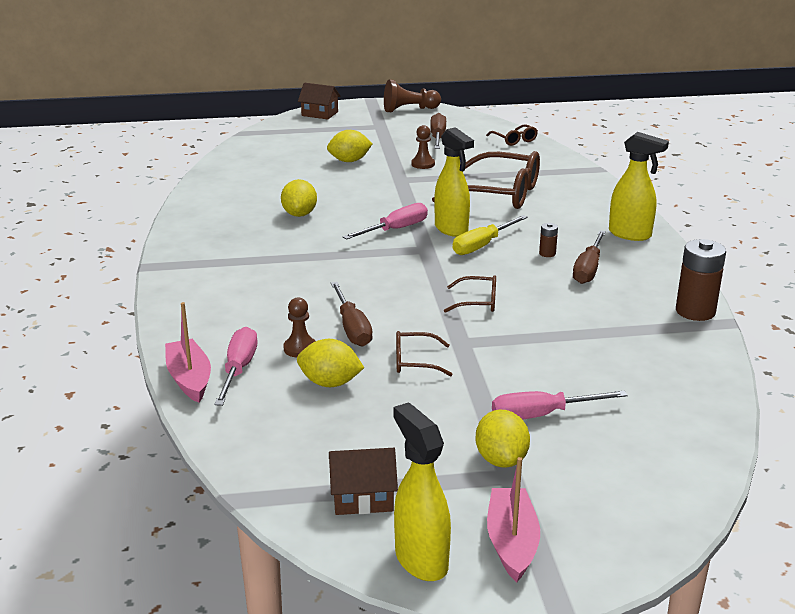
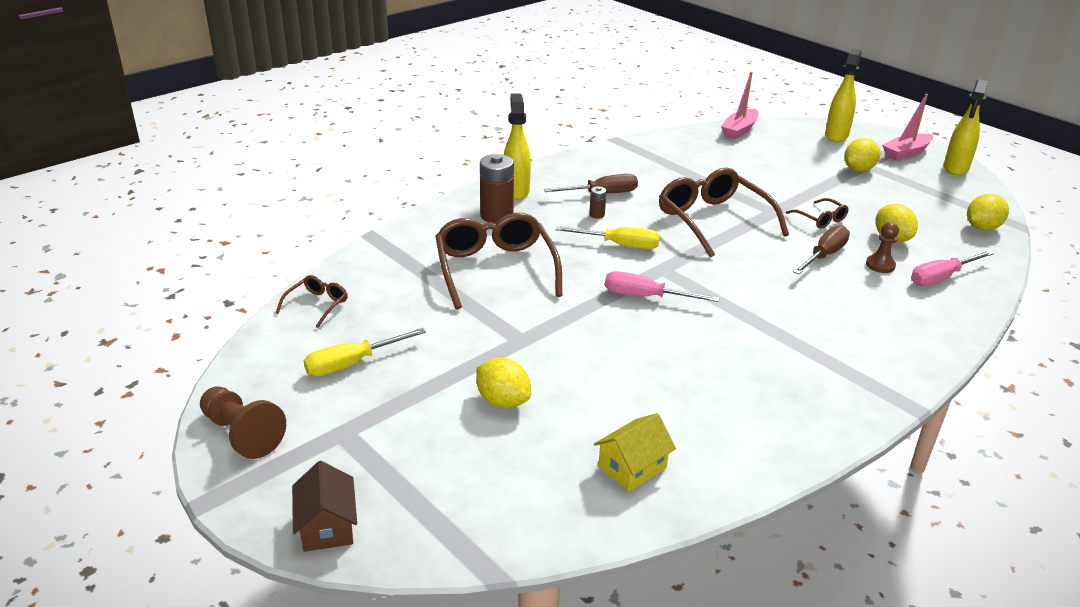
camera: 125 degrees left, 5 degrees up
pink boat [165,302,211,403] -> pink boat moved to [721,72,758,139]
yellow lemon [281,179,317,217] -> yellow lemon moved to [967,194,1009,230]
brown house [329,448,398,515] -> none
brown pawn [411,125,435,169] -> none
brown screwdriver [430,113,446,149] -> yellow screwdriver [304,328,426,376]
yellow spray bottle [434,127,474,237] -> yellow spray bottle moved to [825,49,862,142]
brown glasses [444,275,496,313] -> brown glasses [659,168,789,257], size x2.14
pink screwdriver [492,391,628,420] -> none
brown battery [676,239,726,321] -> brown battery moved to [480,154,514,223]
none -> yellow house [594,413,676,492]

